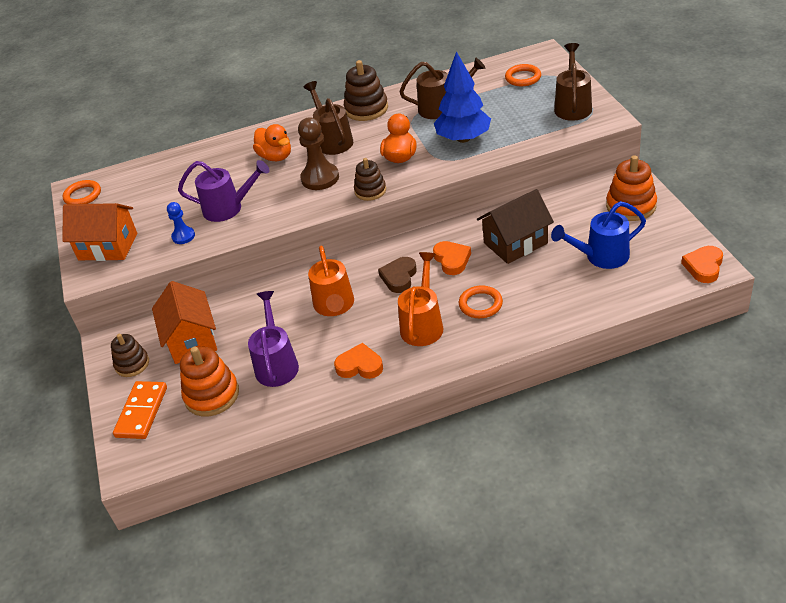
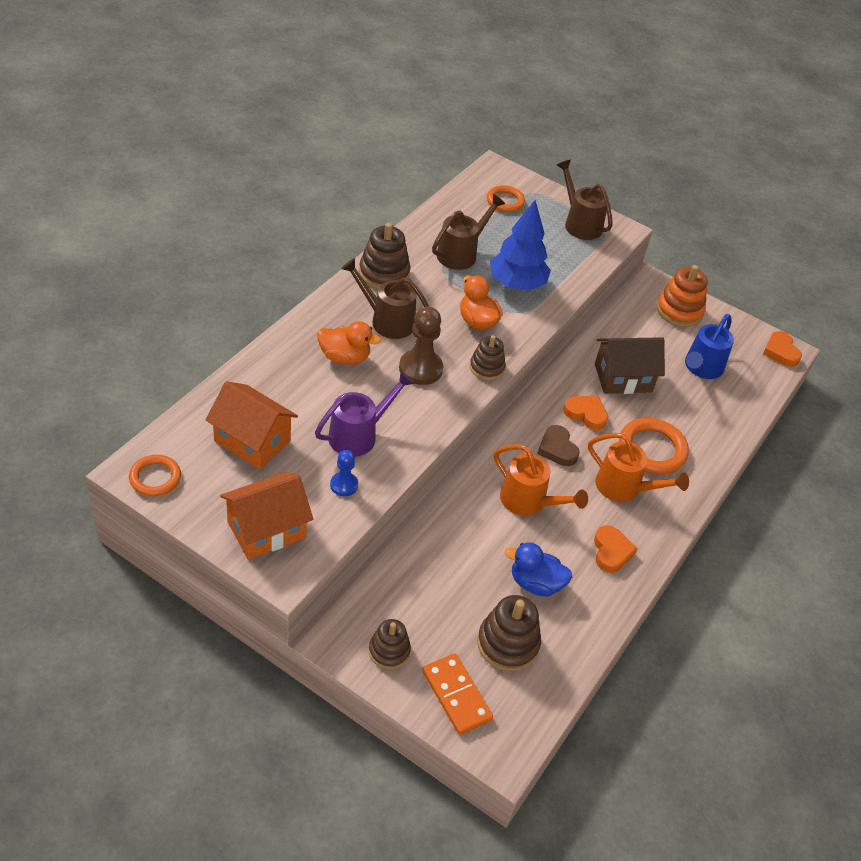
camera: 50 degrees left, 5 degrees up
orange house [152,281,217,364] -> orange house moved to [206,381,298,469]
orange stacking toy [180,347,239,416] -> brown stacking toy [477,595,541,671]
purple watering can [248,291,299,387] -> blue duck [505,542,572,596]
orange heart [334,343,383,379] -> orange heart turned 120 degrees clockwise [594,525,638,573]
orange watering can [398,252,443,346] -> orange watering can turned 150 degrees clockwise [588,433,689,502]
orange ring [459,285,503,318] -> orange ring [619,418,689,474], size x1.59
brown house [477,189,554,264] -> brown house turned 60 degrees clockwise [595,338,665,394]

